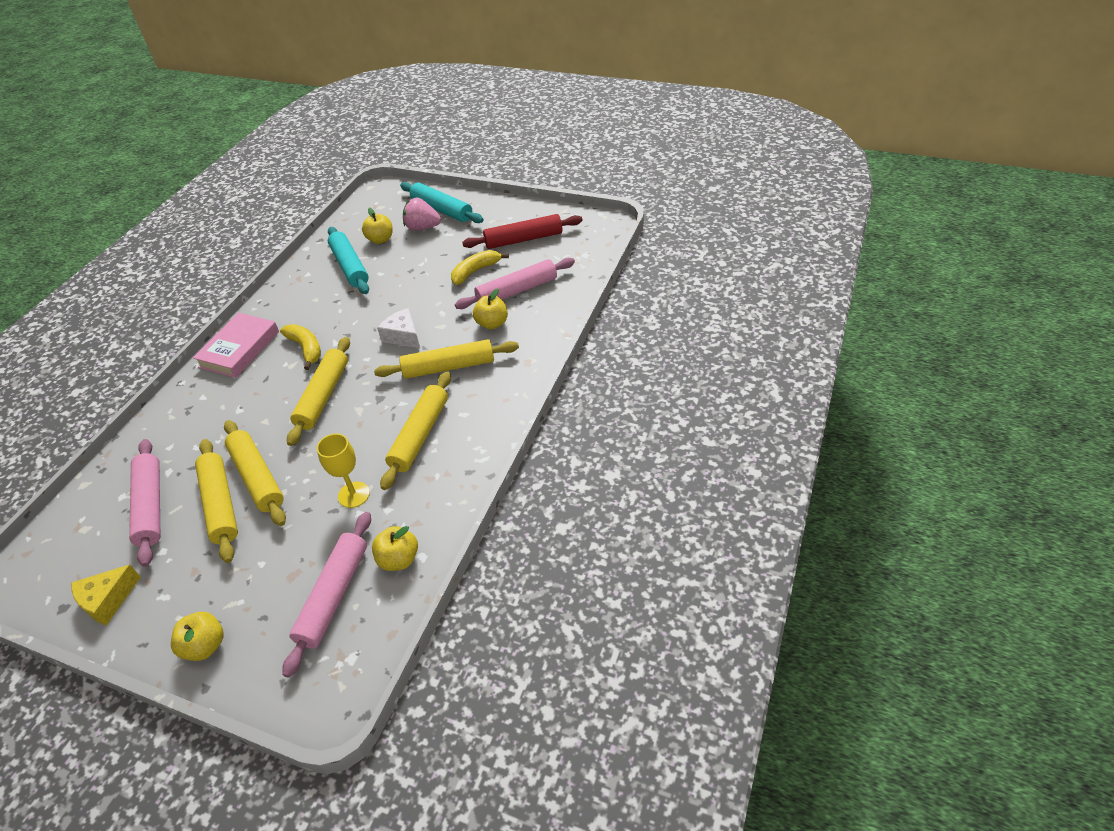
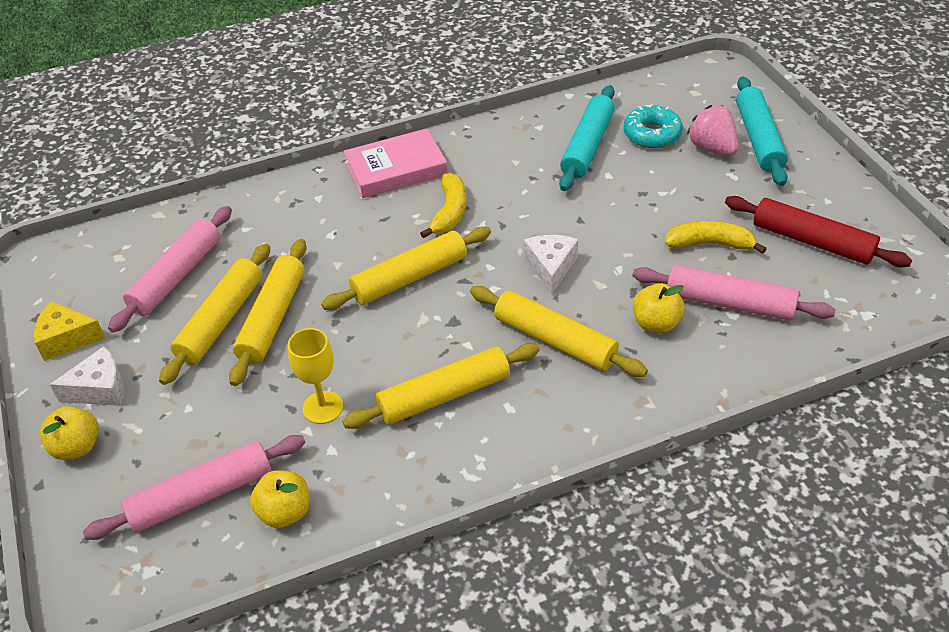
camera: 45 degrees right, 0 degrees up
yellow apple [362,208,393,244] -> turquoise donut [624,104,683,148]
none -> white cheese [49,346,124,406]

